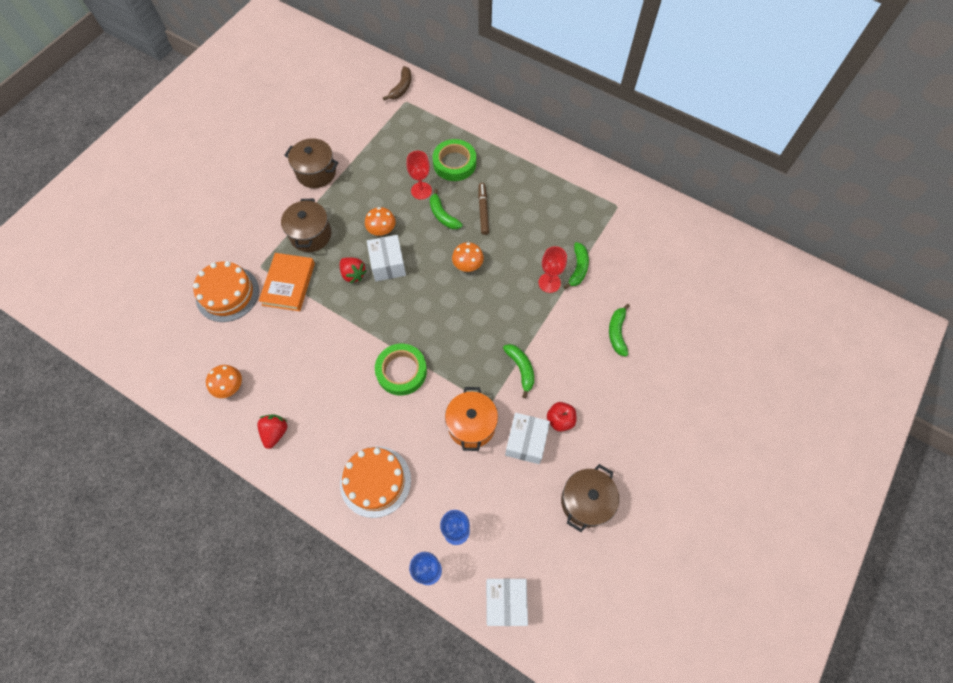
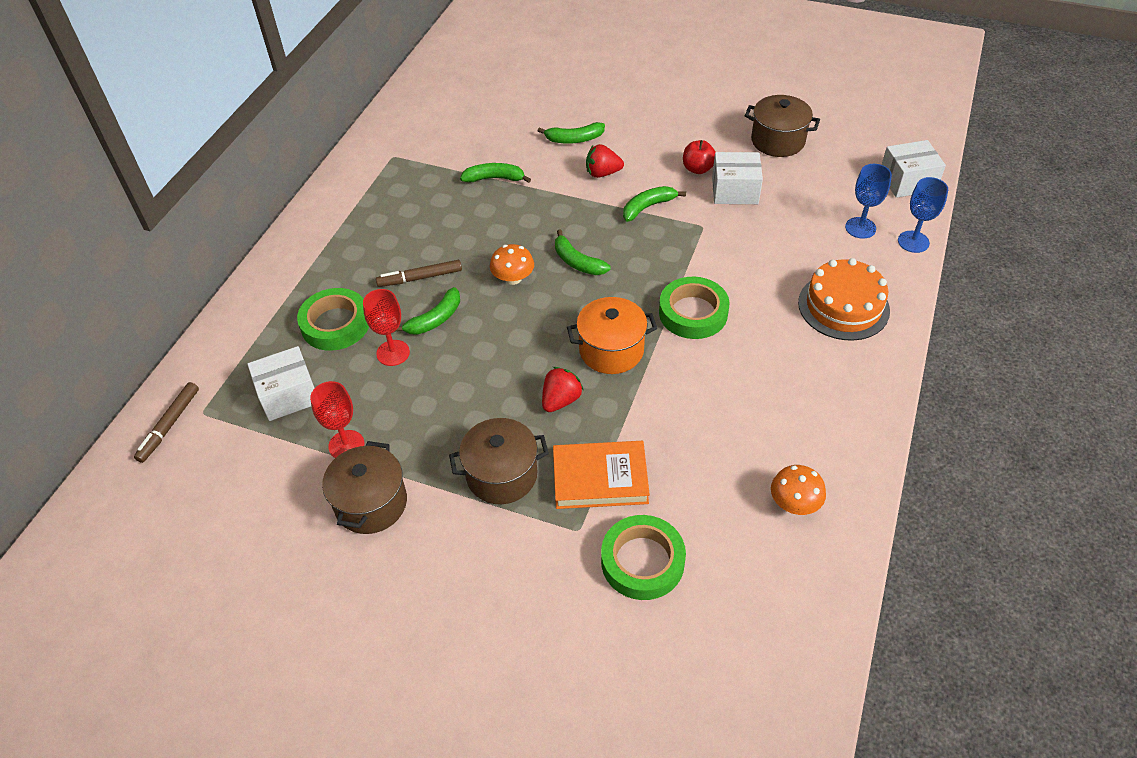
camera: 100 degrees left, 15 degrees down
orange cake [193,261,259,322] -> green tape [601,515,686,600]
red strawberry [257,414,288,449] -> red strawberry moved to [586,144,624,178]
orange mushroom [365,207,396,236] -> none
white box [367,235,406,281] -> white box moved to [247,346,315,421]
brown banana [383,66,411,100] -> brown marker [134,382,199,463]
orange pot [445,387,498,451] -> orange pot moved to [567,297,657,374]
red goblet [538,246,567,293] -> red goblet moved to [310,381,364,458]
none -> green banana [555,229,611,275]

